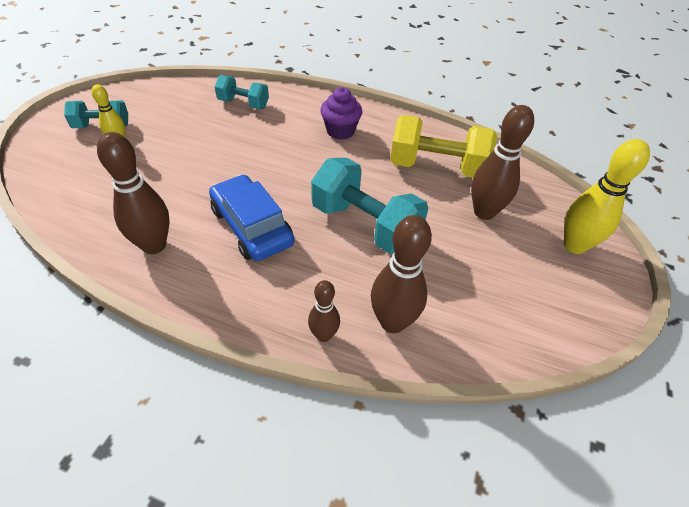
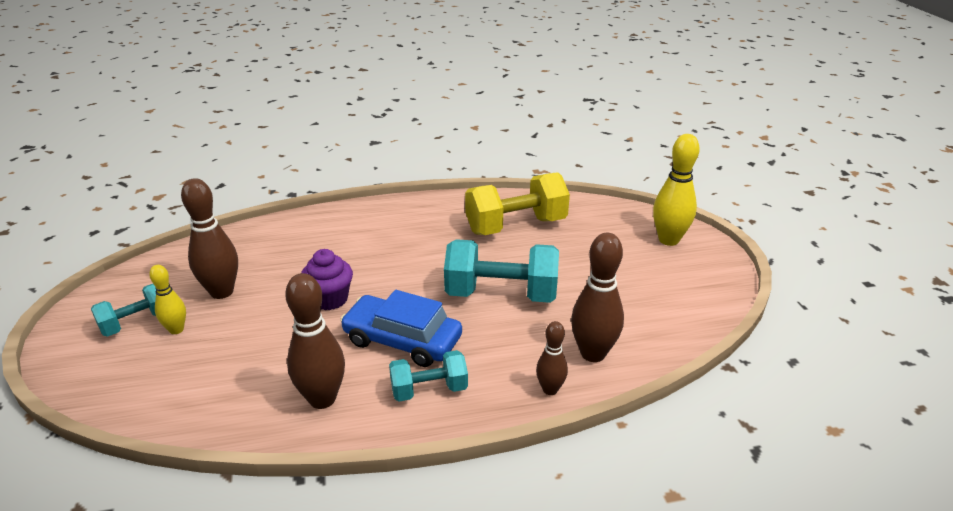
camera: 30 degrees left, 15 degrees down
turquoise dumbbell [215,75,269,109] -> turquoise dumbbell moved to [389,350,468,401]
purple cupcake [320,87,362,140] -> purple cupcake moved to [301,249,353,310]
brown bowling pin [471,105,534,220] -> brown bowling pin moved to [181,178,238,299]

